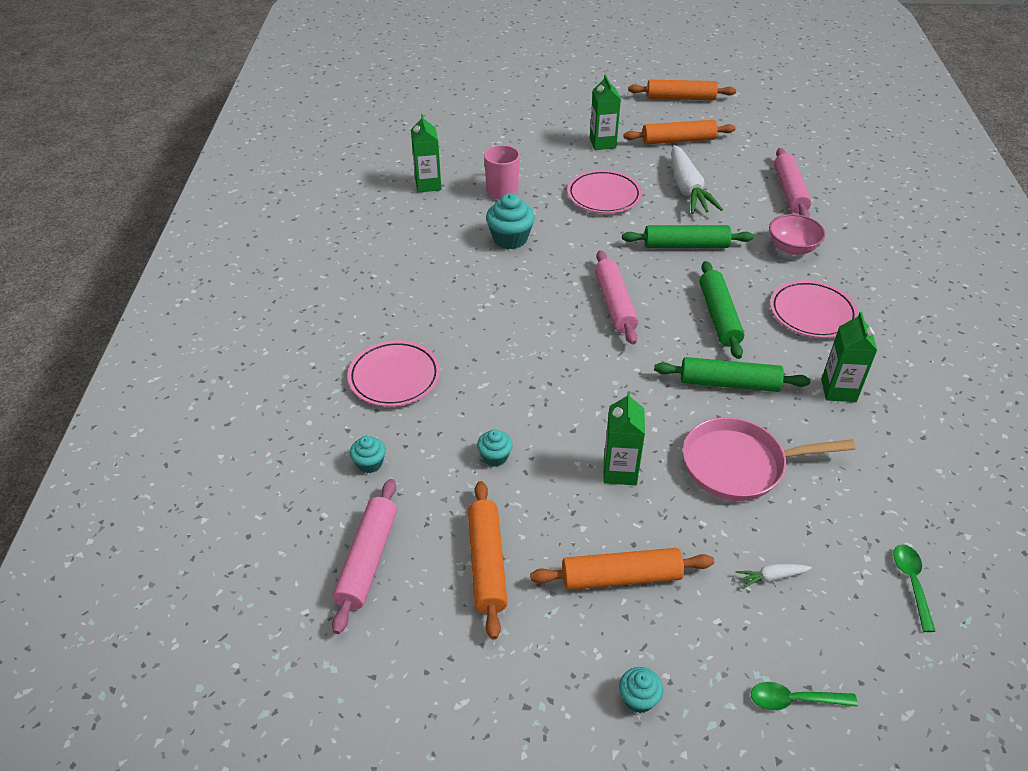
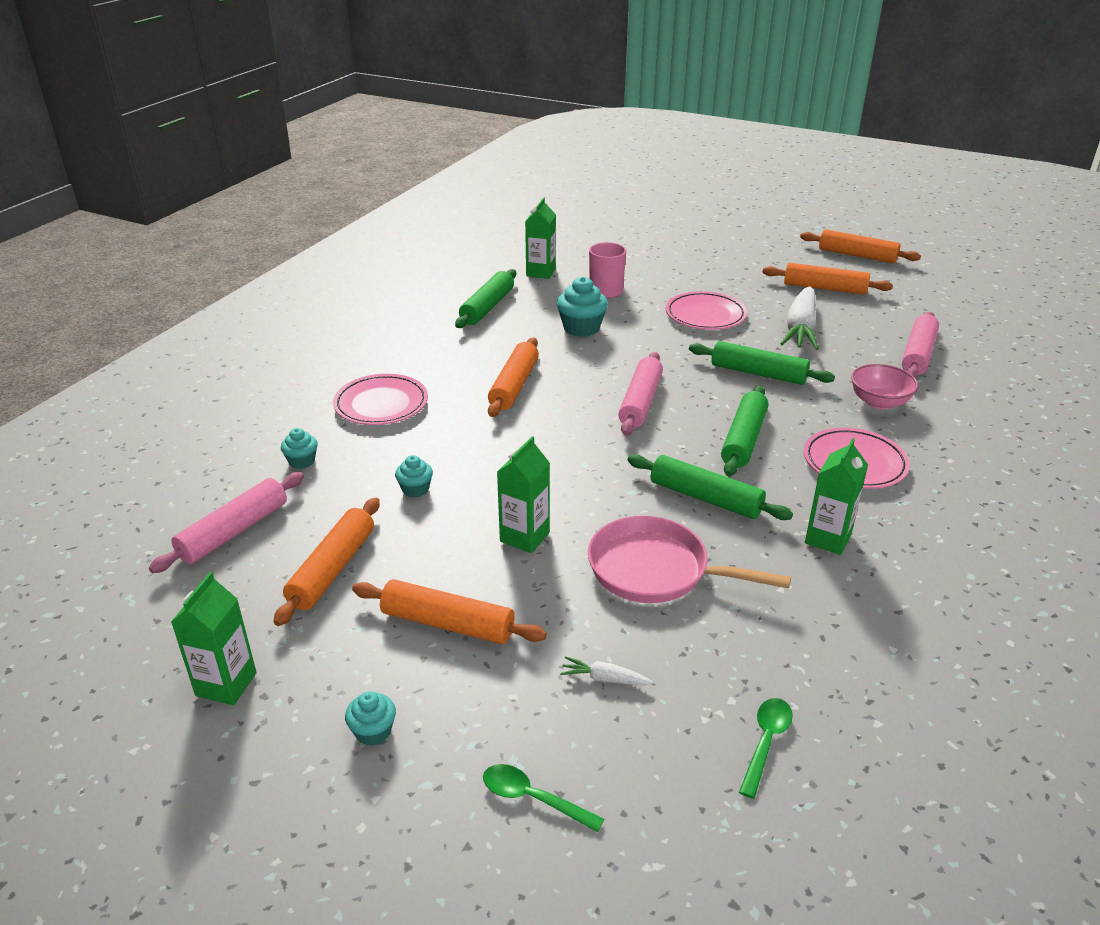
camera: 25 degrees right, 10 degrees down
green carton [590,74,621,150] -> green carton moved to [171,572,257,705]
none -> green rolling pin [455,269,516,328]
none -> orange rolling pin [488,338,539,417]

